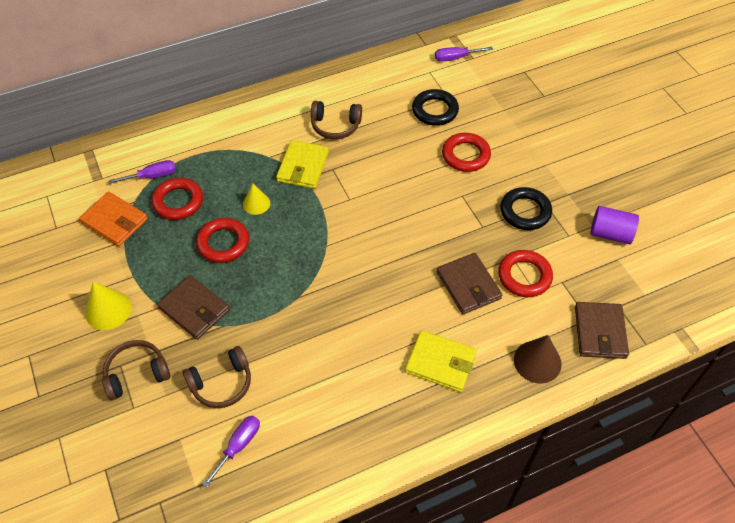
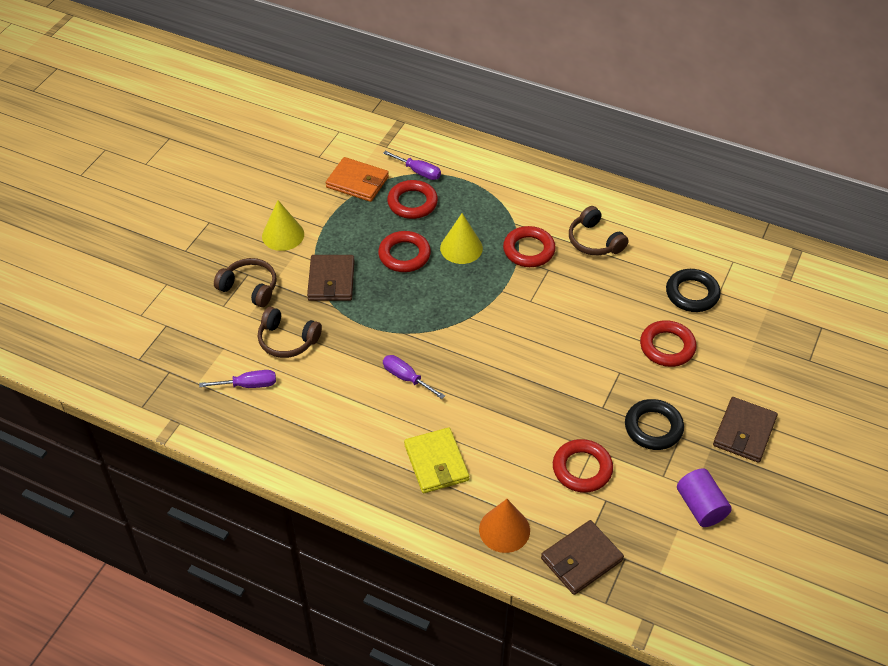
camera: 50 degrees right, 5 degrees down
orange wallet [79,192,148,246] -> orange wallet turned 60 degrees counterclockwise [326,157,389,202]
yellow cone [243,184,270,215] -> yellow cone [440,213,483,264], size x1.52
yellow wallet [276,140,329,189] -> red ring [503,226,556,267]
purple screwdriver [435,47,493,62] -> purple screwdriver moved to [383,355,445,399]
brown wallet [437,253,502,314] -> brown wallet moved to [713,397,778,463]
brown cone [514,335,562,384] -> orange cone [479,499,530,553]

